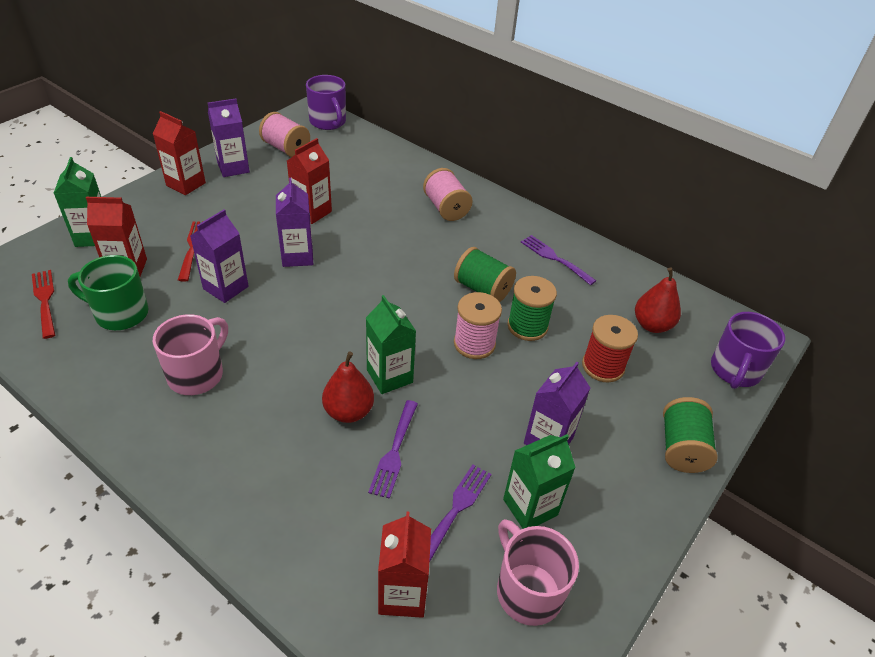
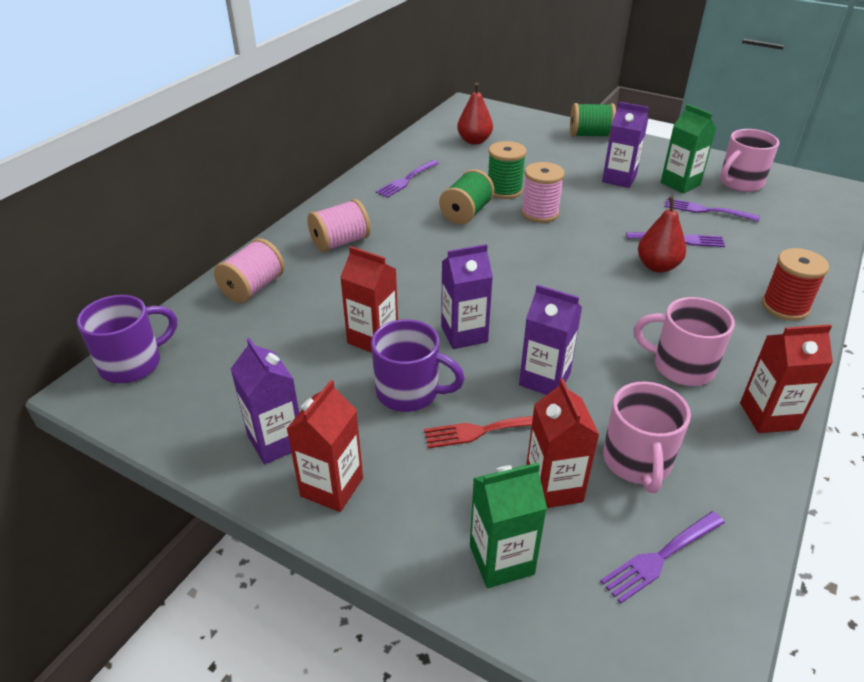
camera: 95 degrees left, 5 degrees down
red fork [32,270,55,339] -> purple fork [600,511,725,604]
green mug [68,255,149,330] -> pink mug [603,381,691,493]
pink spool [259,112,310,157] -> pink spool moved to [214,238,285,303]
green carton [366,295,416,394] -> none
red carton [378,512,431,618] -> red carton moved to [740,324,833,433]
red spool [582,315,638,383] -> red spool moved to [762,248,829,321]
purple mug [711,312,785,389] -> purple mug moved to [371,319,465,412]

